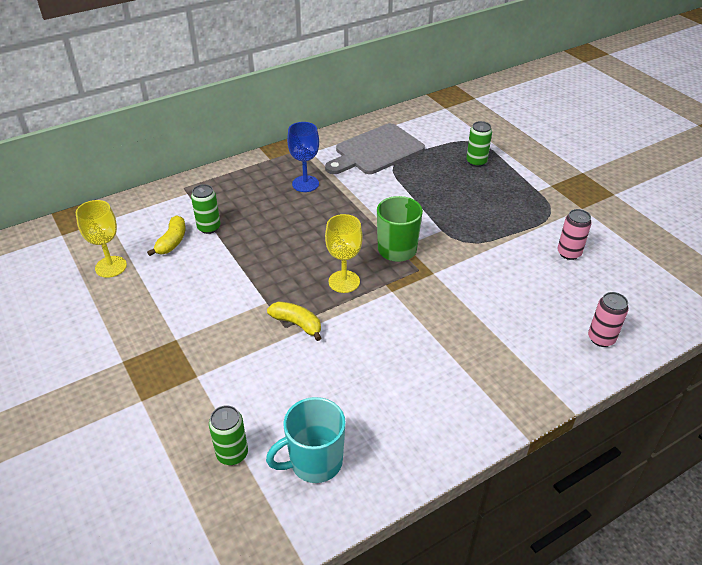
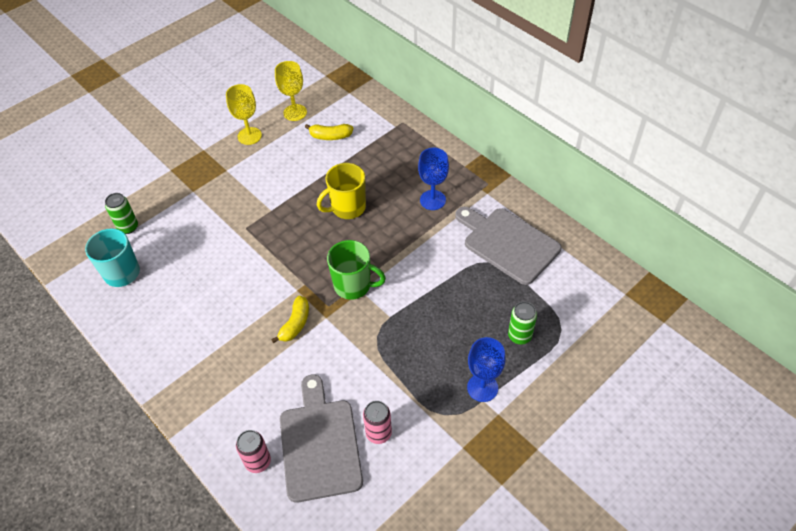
camera: 80 degrees right, 10 degrees up
green can [191,184,221,234] -> none
yellow banana [267,301,321,341] -> yellow banana moved to [271,296,309,343]
yellow goblet [325,214,363,293] -> yellow goblet moved to [226,84,262,145]
none -> grey cutting board [280,375,363,503]
none -> yellow mug [317,163,366,219]
none -> blue goblet [467,337,505,402]

